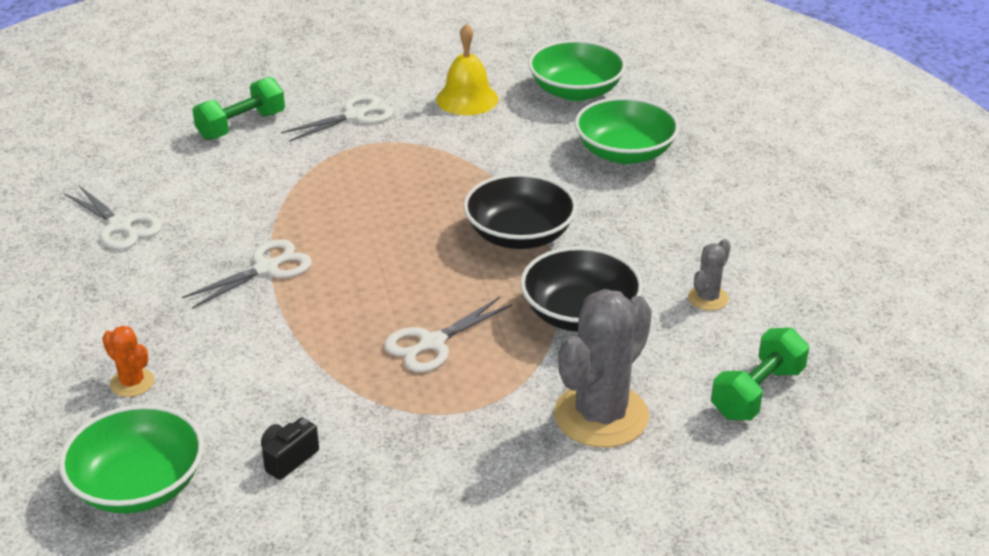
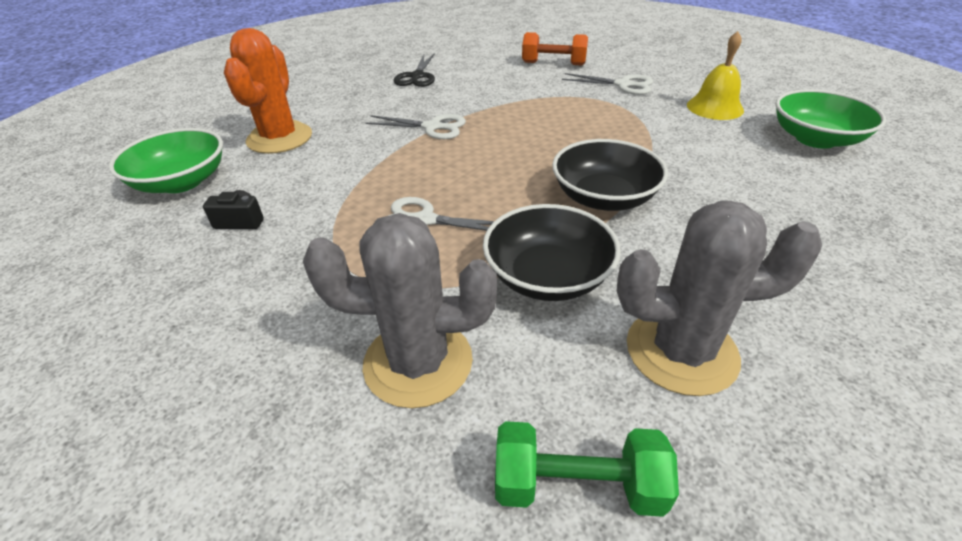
camera: 55 degrees right, 5 degrees up
white scissors [64,186,162,249] -> black scissors [393,53,435,87]
orange cactus [102,326,154,397] -> orange cactus [224,28,312,154], size x2.12
green dumbbell [192,77,285,140] -> orange dumbbell [522,32,588,65]
green bowl [575,97,680,164] -> none
grey cactus [688,239,731,310] -> grey cactus [617,200,822,396], size x2.12

